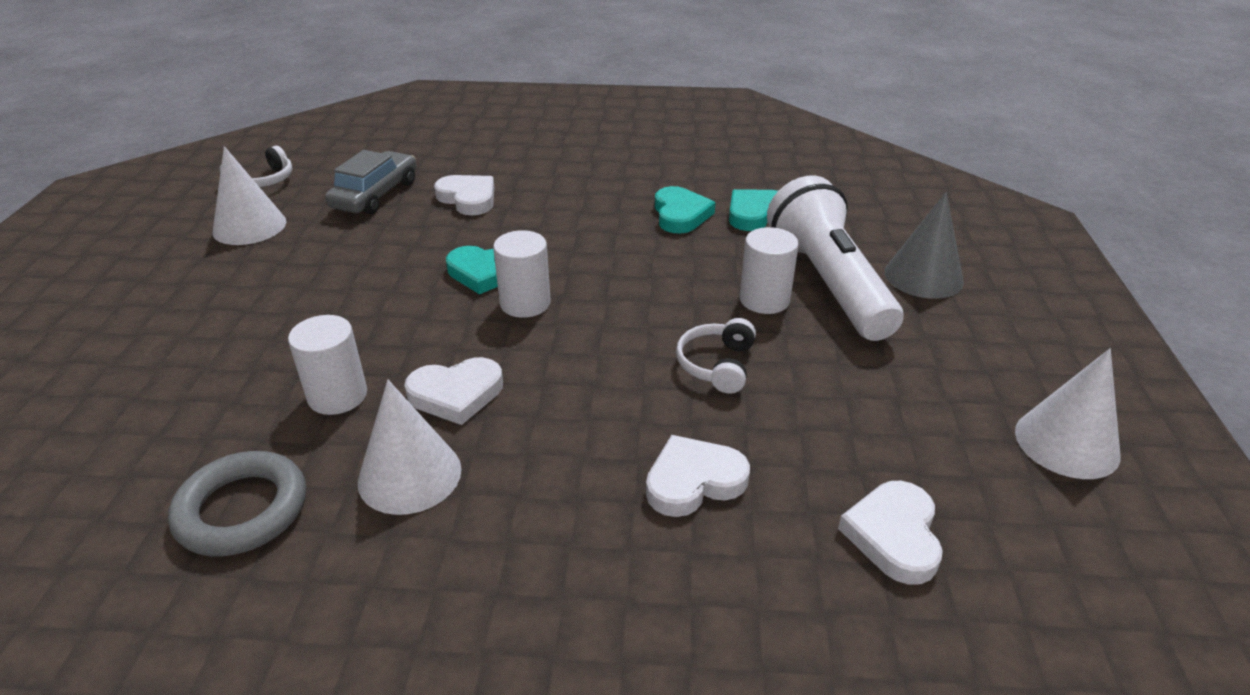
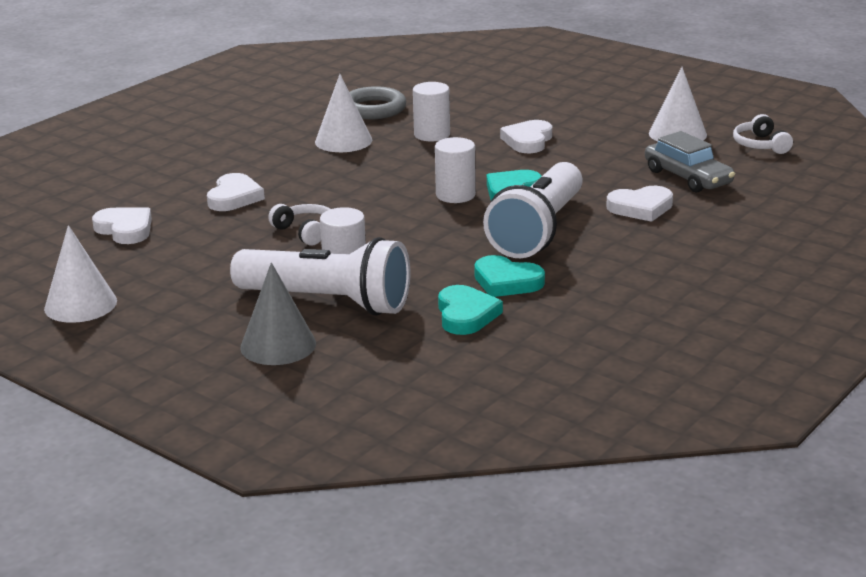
camera: 125 degrees right, 10 degrees down
white heart [404,357,503,425] -> white heart moved to [500,120,552,153]
none -> white flashlight [483,162,583,258]

